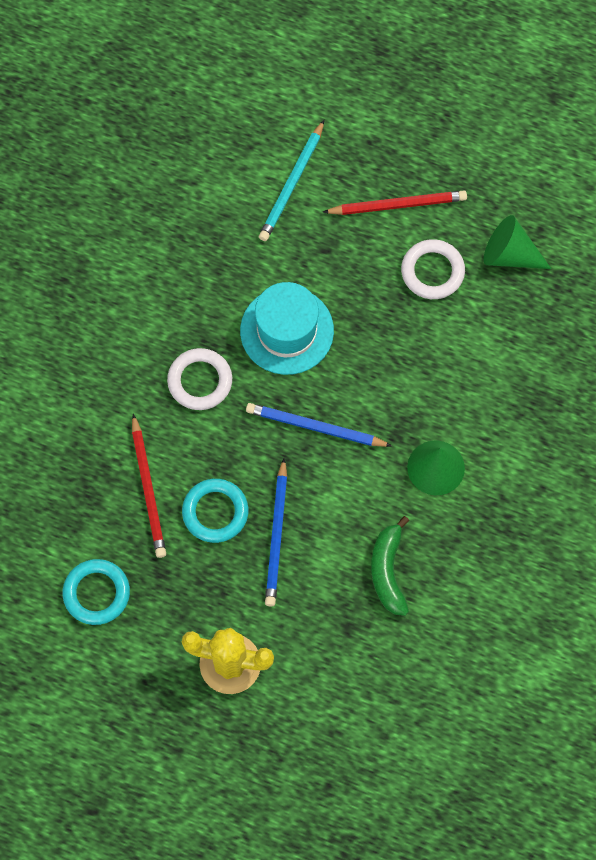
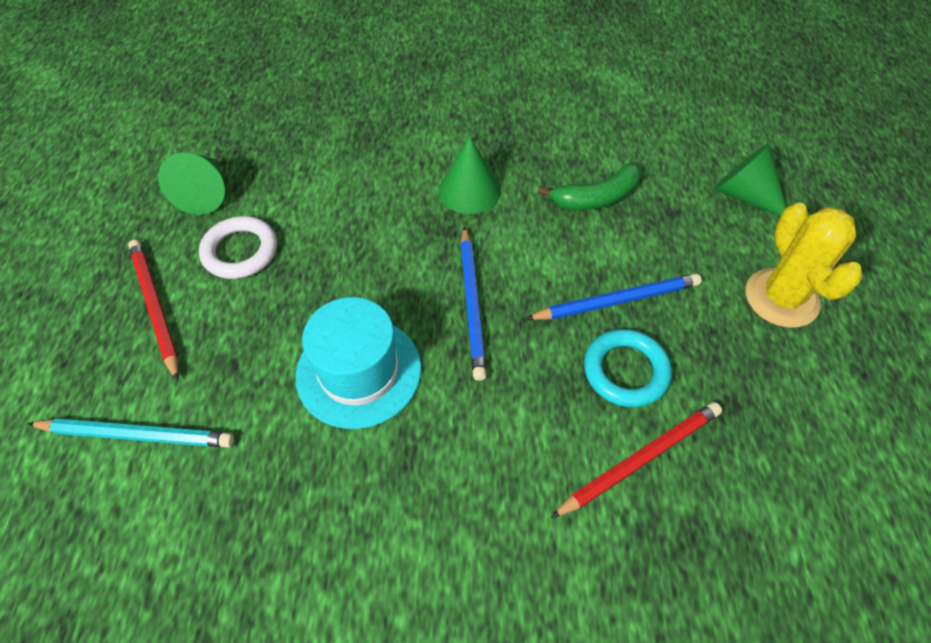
camera: 110 degrees left, 15 degrees down
turquoise ring [63,559,130,625] -> none
white ring [167,348,232,410] -> none
none -> green cone [714,144,786,217]

